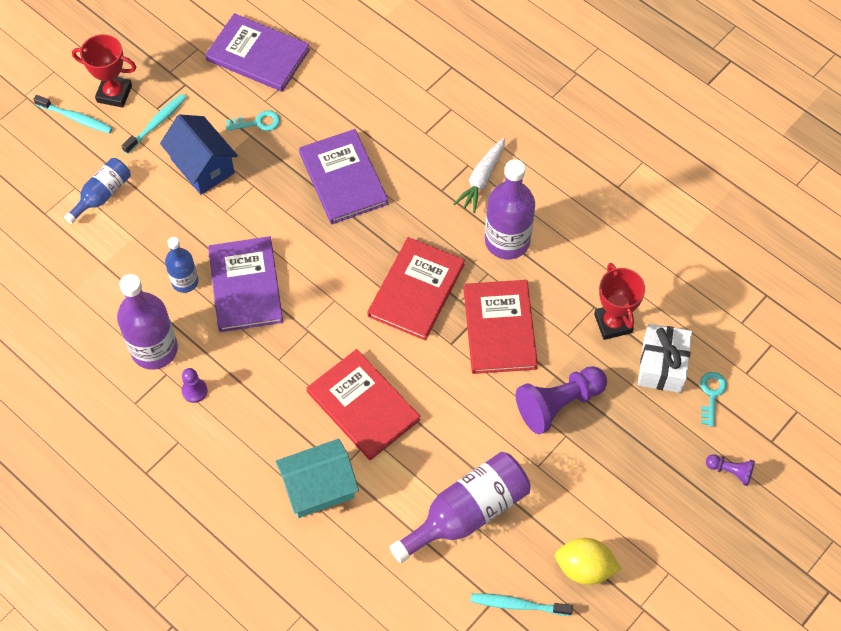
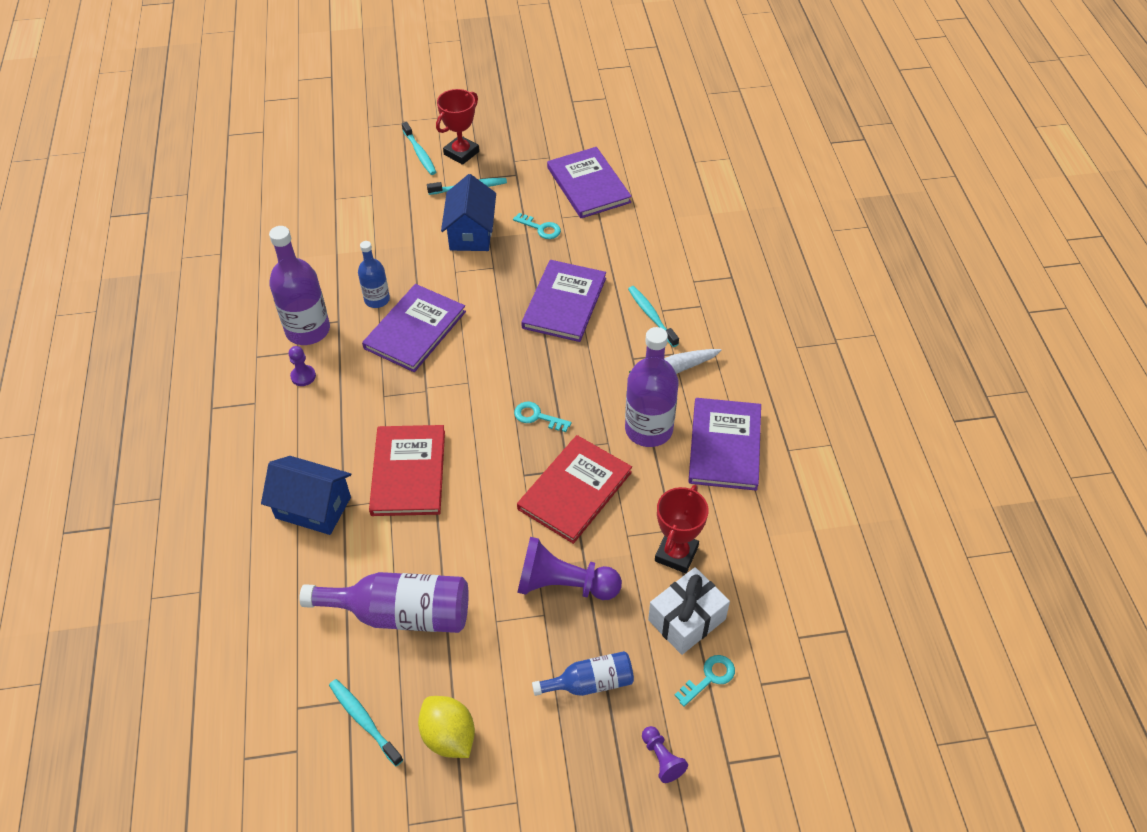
camera: 40 degrees right, 10 degrees down
blue bottle [64,158,131,224] -> blue bottle moved to [532,651,634,696]
red trophy [72,34,136,108] -> red trophy turned 75 degrees clockwise [436,89,479,165]
turquoise house [275,439,359,518] -> blue house [261,456,351,535]
red book [367,237,465,341] -> turquoise key [514,402,572,432]
none -> turquoise toothbrush [628,286,679,347]
none -> purple book [688,398,761,491]

